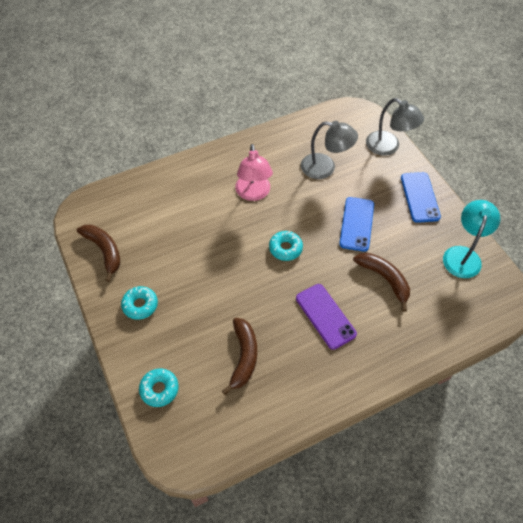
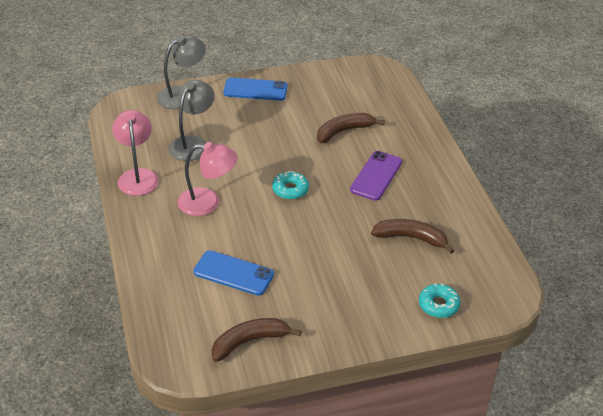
camera: 80 degrees left, 15 degrees down
turquoise donut [121,286,158,320] -> none
purple phone [296,284,357,350] -> purple phone turned 45 degrees counterclockwise [350,151,402,201]
blue phone [339,197,374,252] -> blue phone moved to [193,250,274,296]
turquoise lamp [443,200,500,278] -> none
none -> pink lamp [112,110,159,196]

